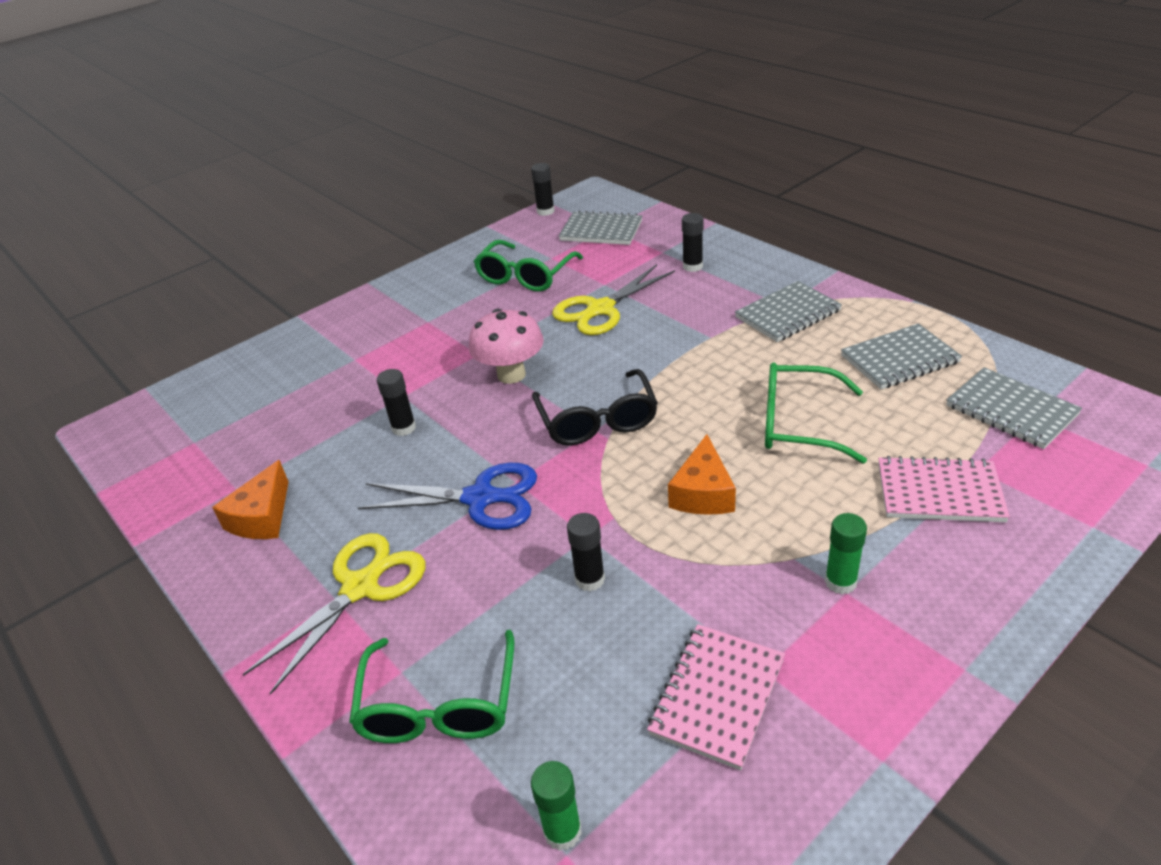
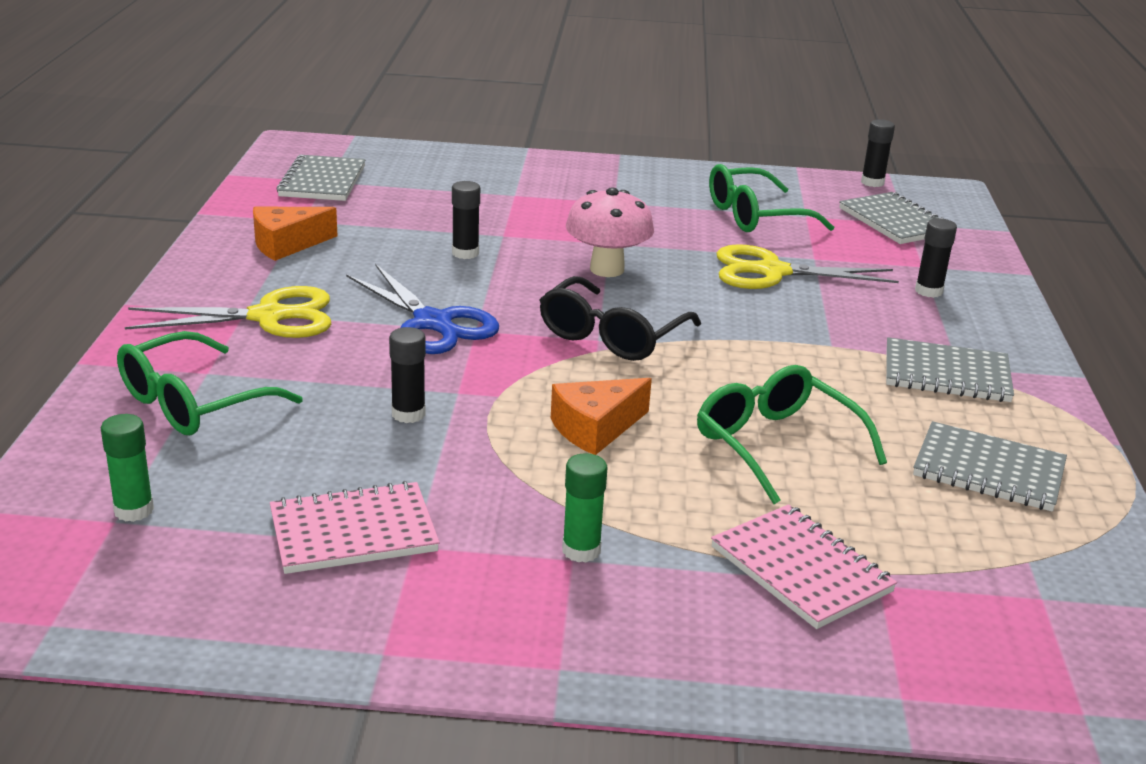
camera: 40 degrees right, 10 degrees down
grey notebook [946,367,1082,449] -> grey notebook moved to [276,155,365,201]

